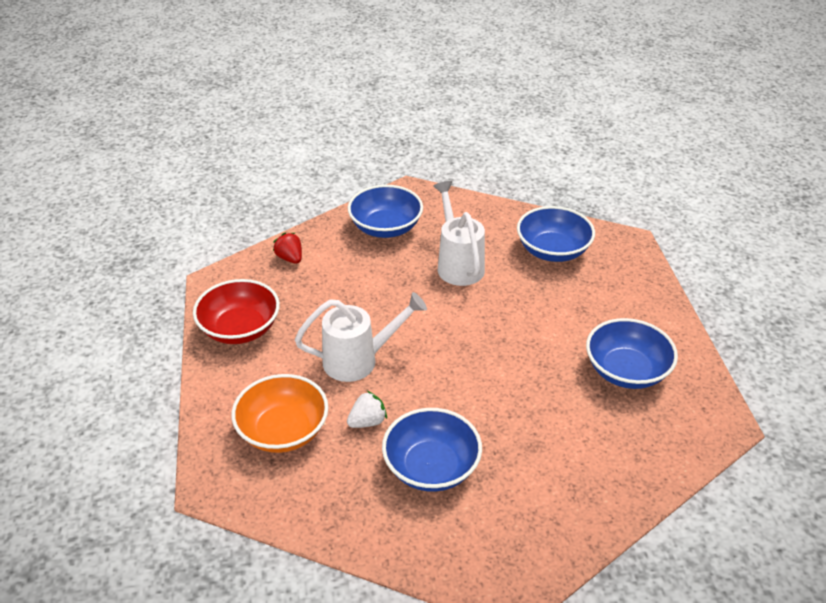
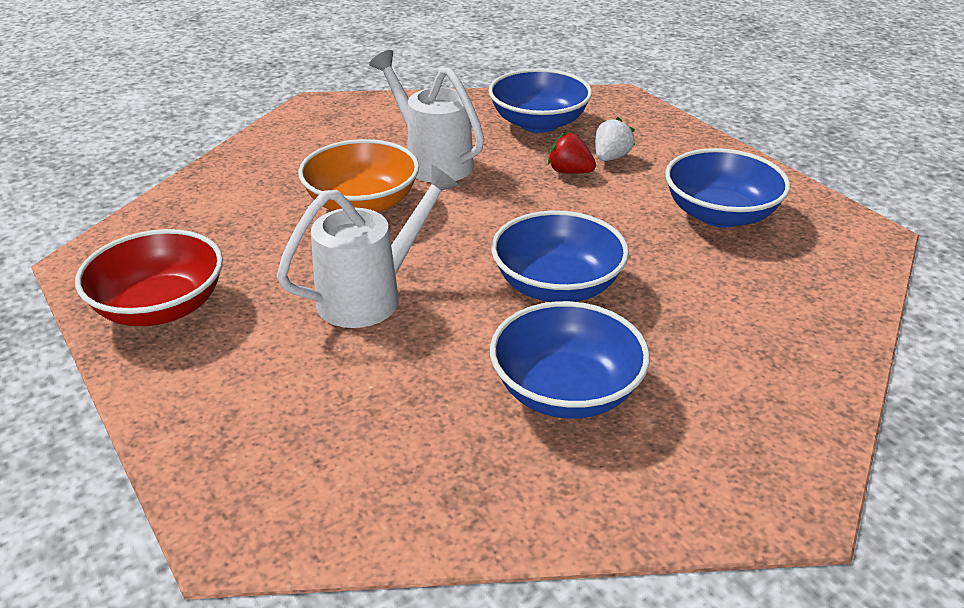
camera: 25 degrees left, 5 degrees down
orange bowl [231,374,328,453] -> orange bowl moved to [298,139,419,212]
red strawberry [273,233,302,264] -> red strawberry moved to [548,132,596,174]
white strawberry [347,391,387,428] -> white strawberry moved to [595,117,635,161]
blue bowl [348,185,423,238] -> blue bowl moved to [491,210,629,302]

